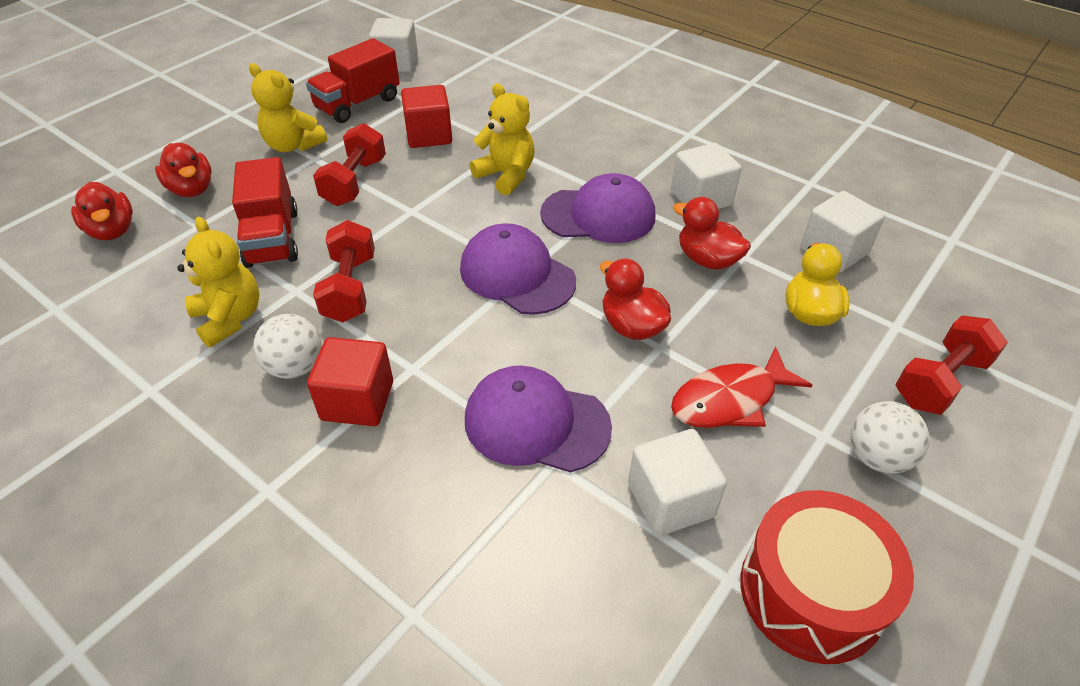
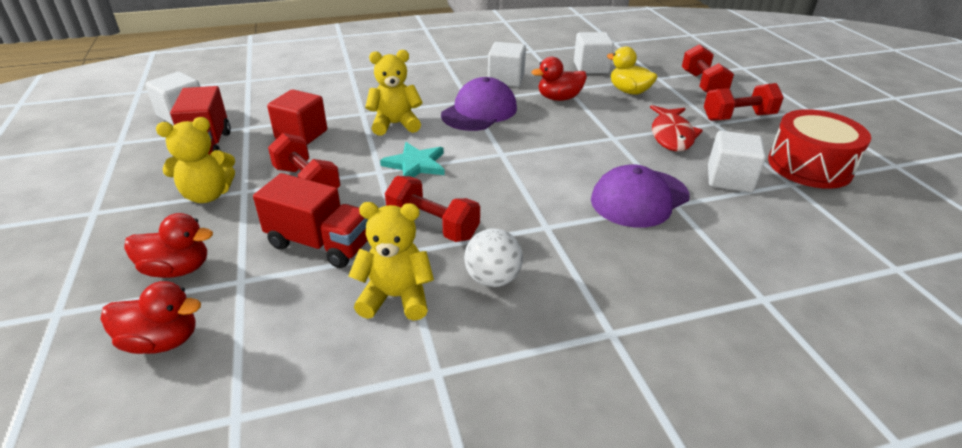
camera: 55 degrees left, 10 degrees down
red cube [307,337,393,426] -> none
purple cap [460,223,576,315] -> none
red duck [600,259,671,340] -> none
white ball [851,401,929,473] -> red dumbbell [704,83,784,121]
none -> turquoise star [380,142,445,178]

